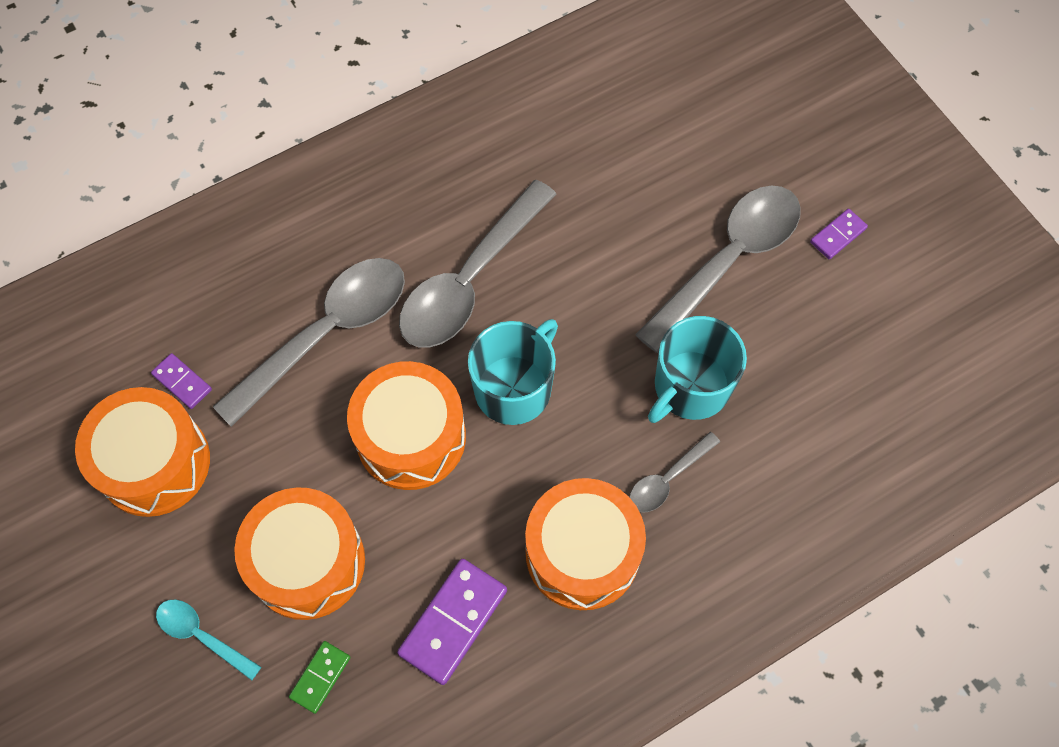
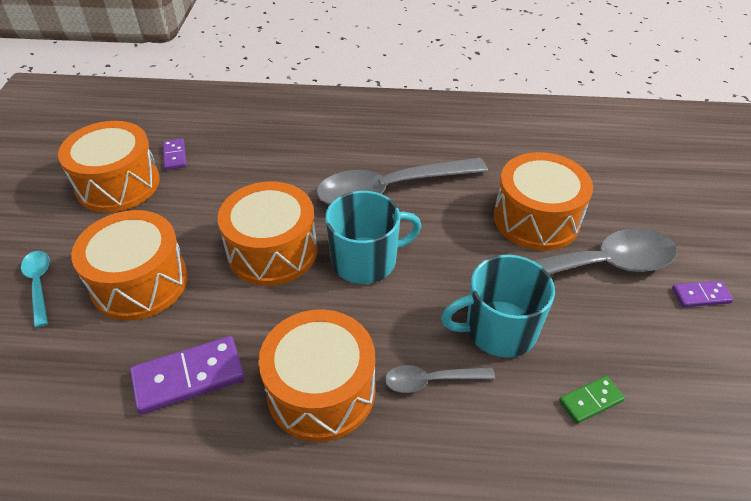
camera: 35 degrees right, 20 degrees down
grey spoon [213,258,405,427] -> none
green domino [289,641,351,714] -> green domino moved to [559,376,625,424]
none -> orange drum [494,152,593,251]

